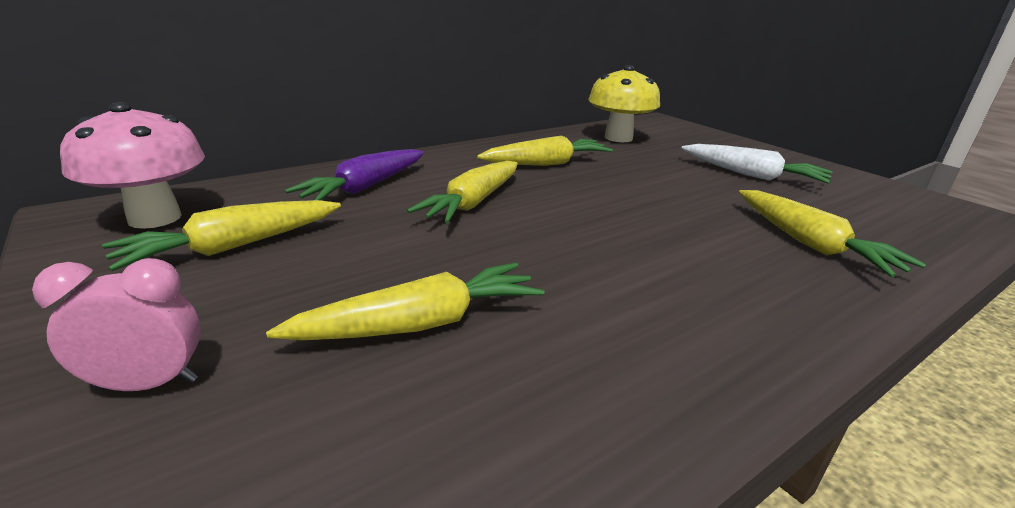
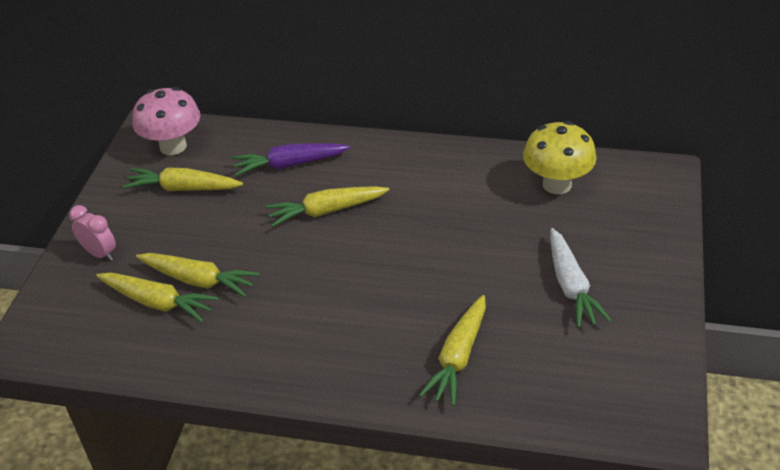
camera: 50 degrees right, 15 degrees up
yellow carrot [477,135,613,166] -> yellow carrot moved to [96,272,219,322]

